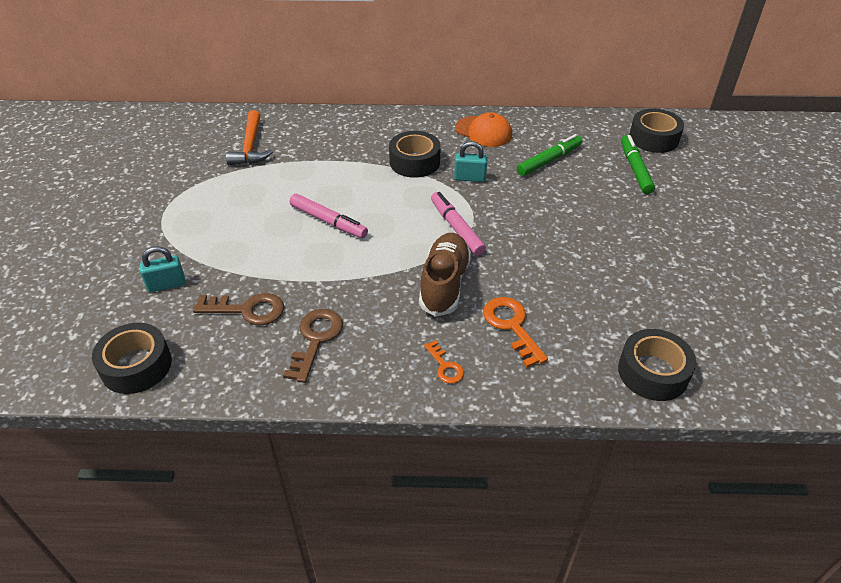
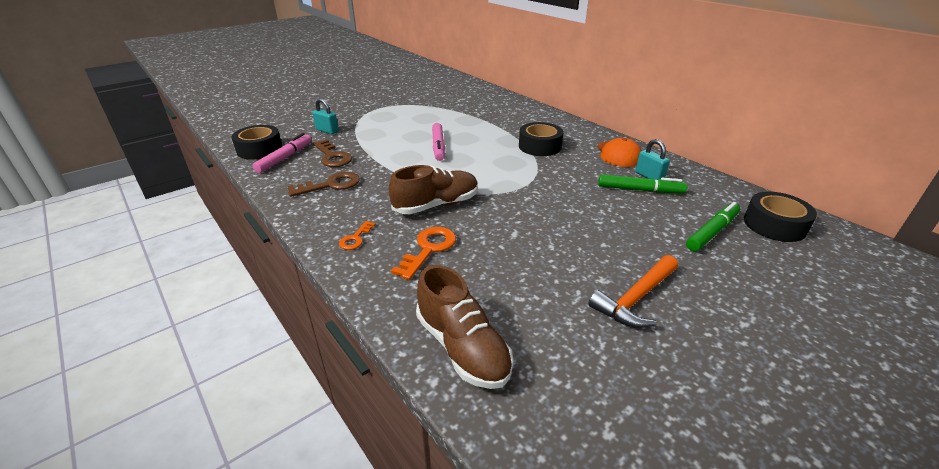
camera: 50 degrees right, 10 degrees down
orange hammer [226,110,273,165] -> orange hammer moved to [588,255,678,328]
pink marker [431,192,486,256] -> pink marker moved to [252,133,312,173]
turquoise padlock [454,141,488,182] -> turquoise padlock moved to [635,139,670,180]
black tape [618,329,696,401] -> brown shoe [416,265,513,389]

